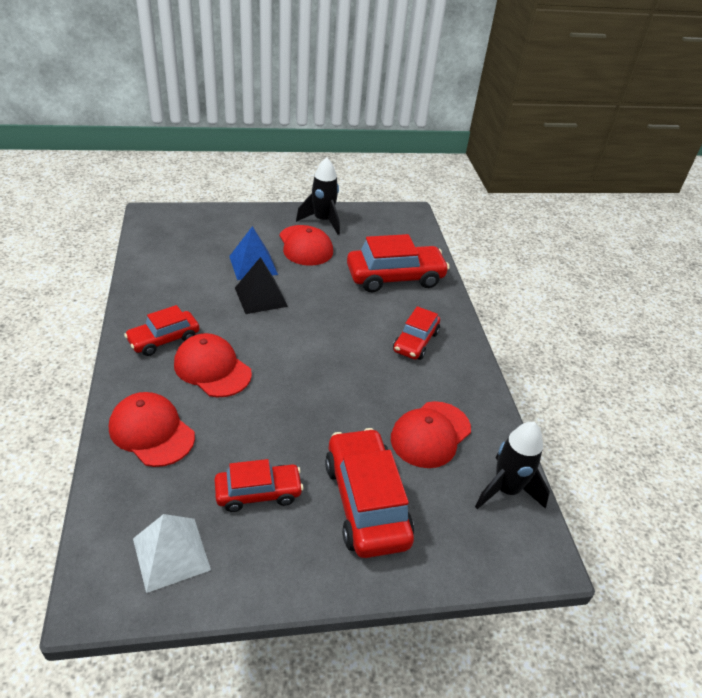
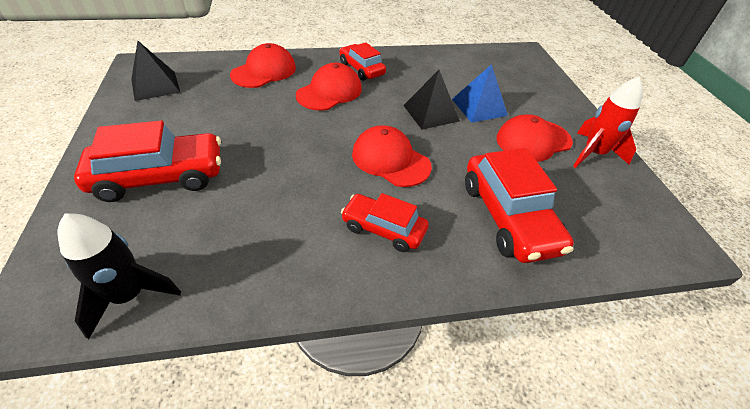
camera: 90 degrees right, 5 degrees up
white pyramid [133,514,211,593] -> black pyramid [131,41,181,101]
red car [214,459,303,512] -> none
black rocket [296,157,340,235] -> red rocket [573,76,643,168]
red cap [391,401,471,468] -> red cap moved to [352,125,432,187]

